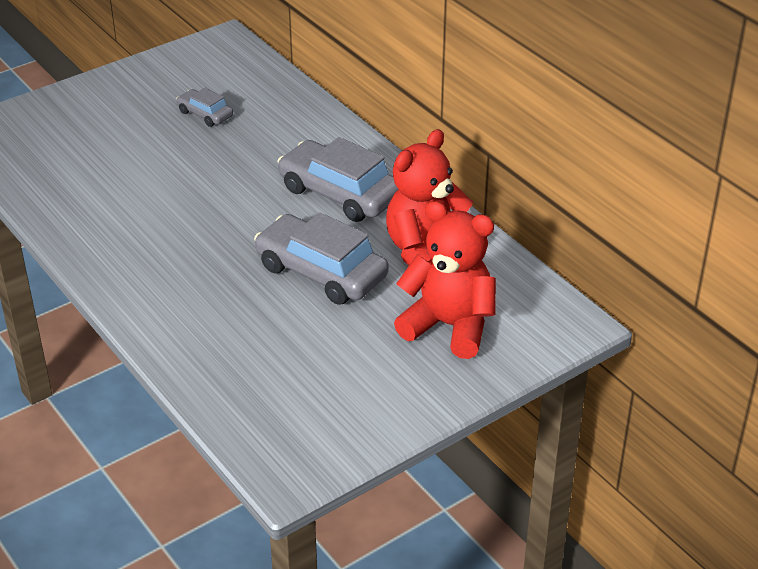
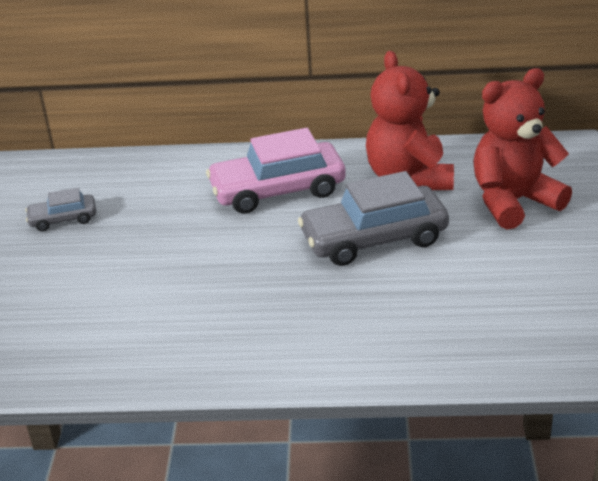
camera: 50 degrees left, 5 degrees down
grey car [277,137,398,222] -> pink car [206,128,346,214]

